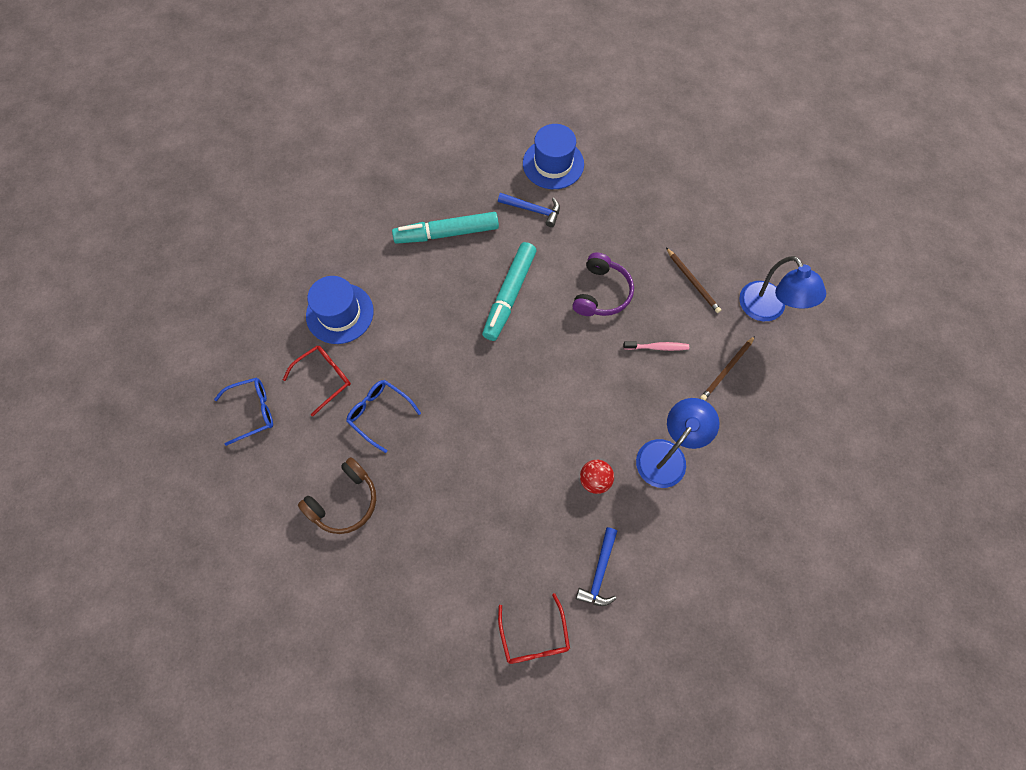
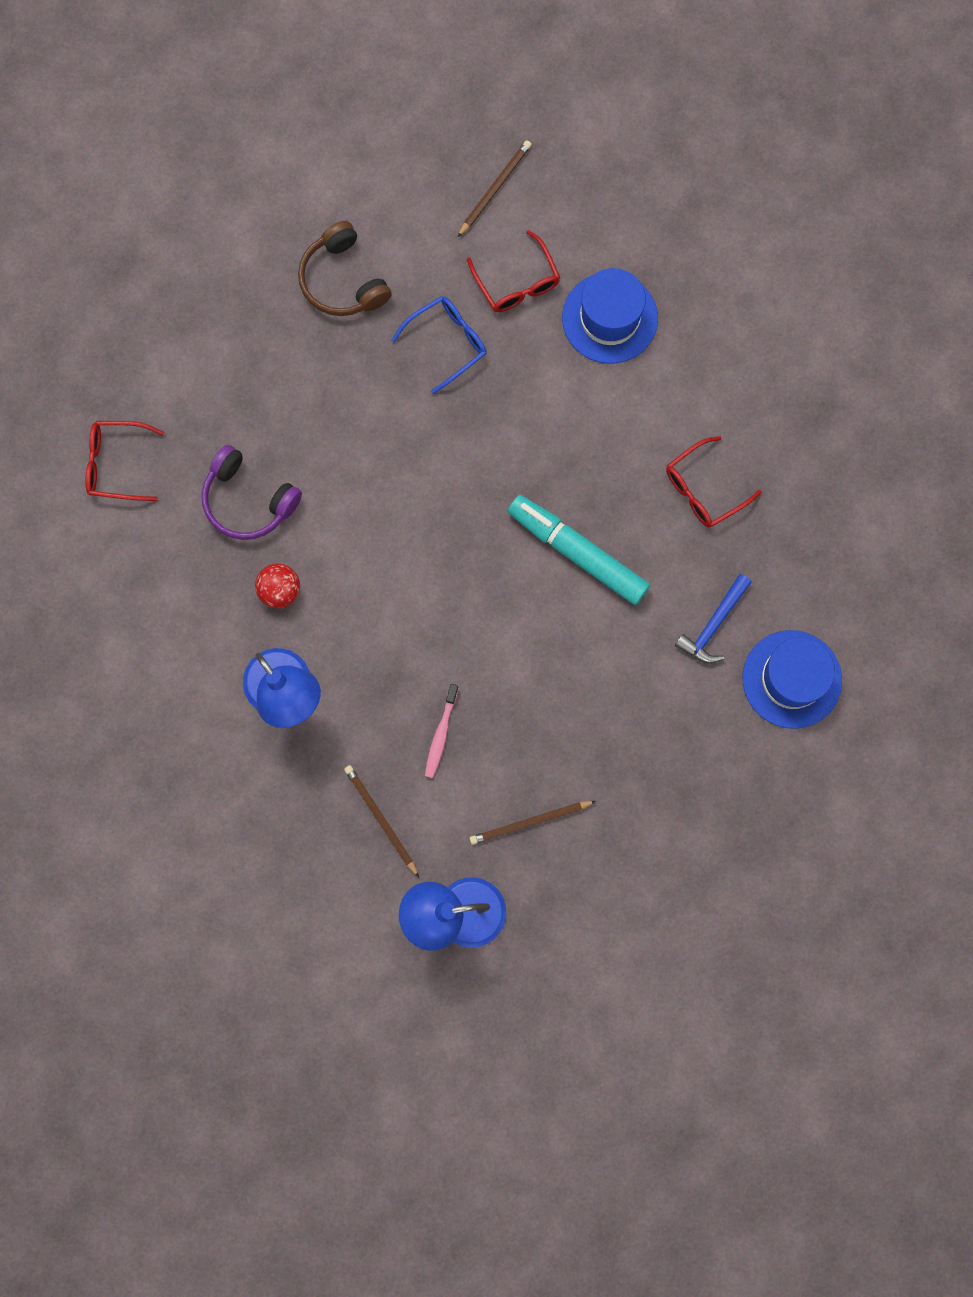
camera: 105 degrees right, 10 degrees up
blue glasses [214,377,273,446] -> brown pencil [458,140,532,237]
turquoise marker [392,212,499,244] -> red glasses [666,436,762,528]
purple headphones [572,252,634,316] -> purple headphones moved to [202,445,302,540]
blue hammer [576,527,617,606] -> none

